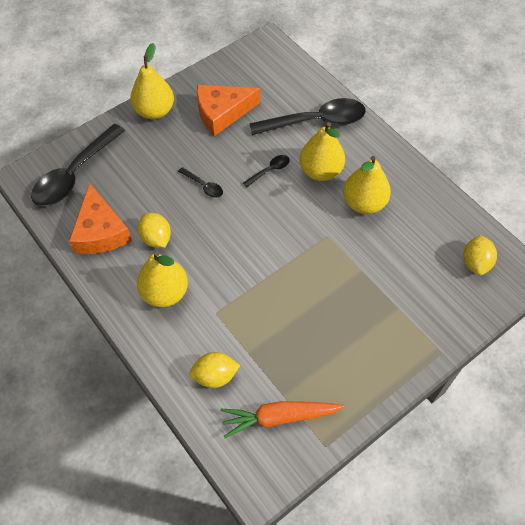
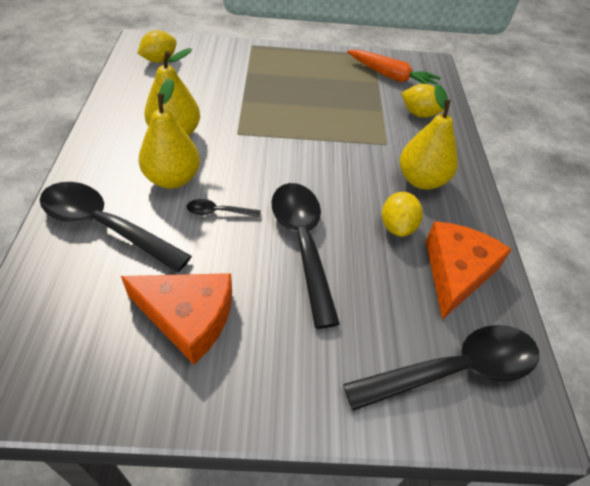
camera: 145 degrees left, 10 degrees down
yellow pear [130,43,174,120] -> none
black spoon [178,167,223,198] -> black spoon [271,183,340,329], size x2.24

